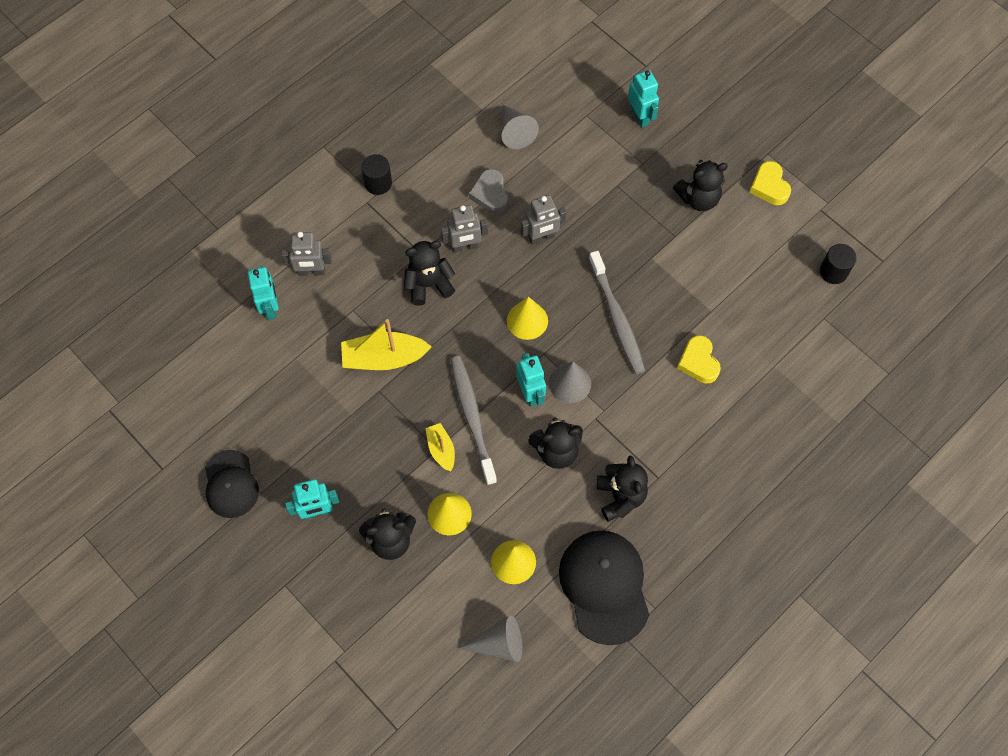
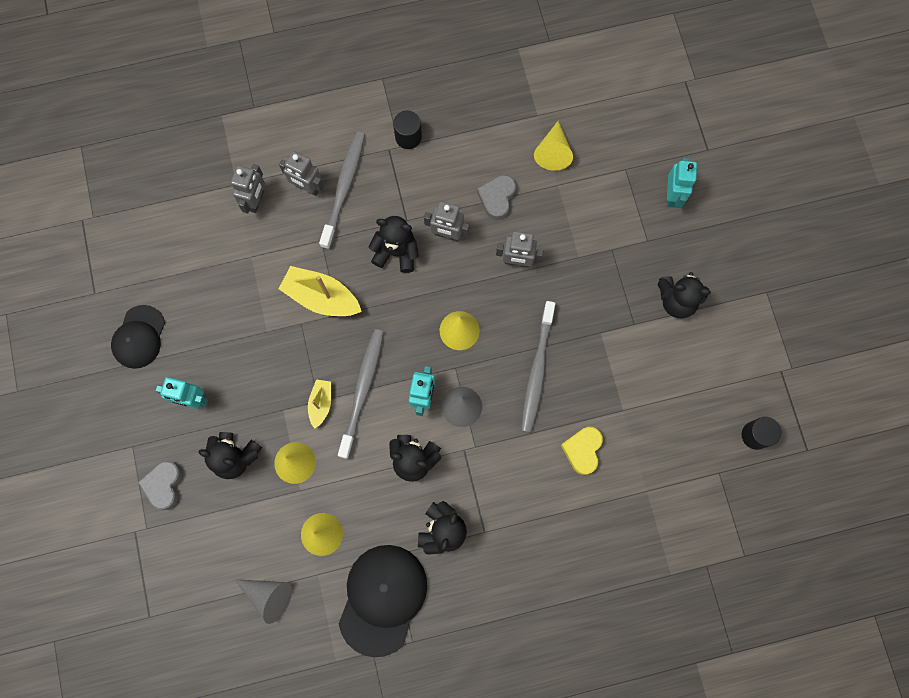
camera: 30 degrees right, 10 degrees up
turquoise robot [248,266,279,320] -> grey robot [231,164,265,214]
grey cone [502,105,539,149] -> yellow cone [534,121,573,171]
yellow heart [749,161,791,205] -> none
none -> grey heart [138,461,182,510]
none -> grey toothbrush [319,131,365,249]

